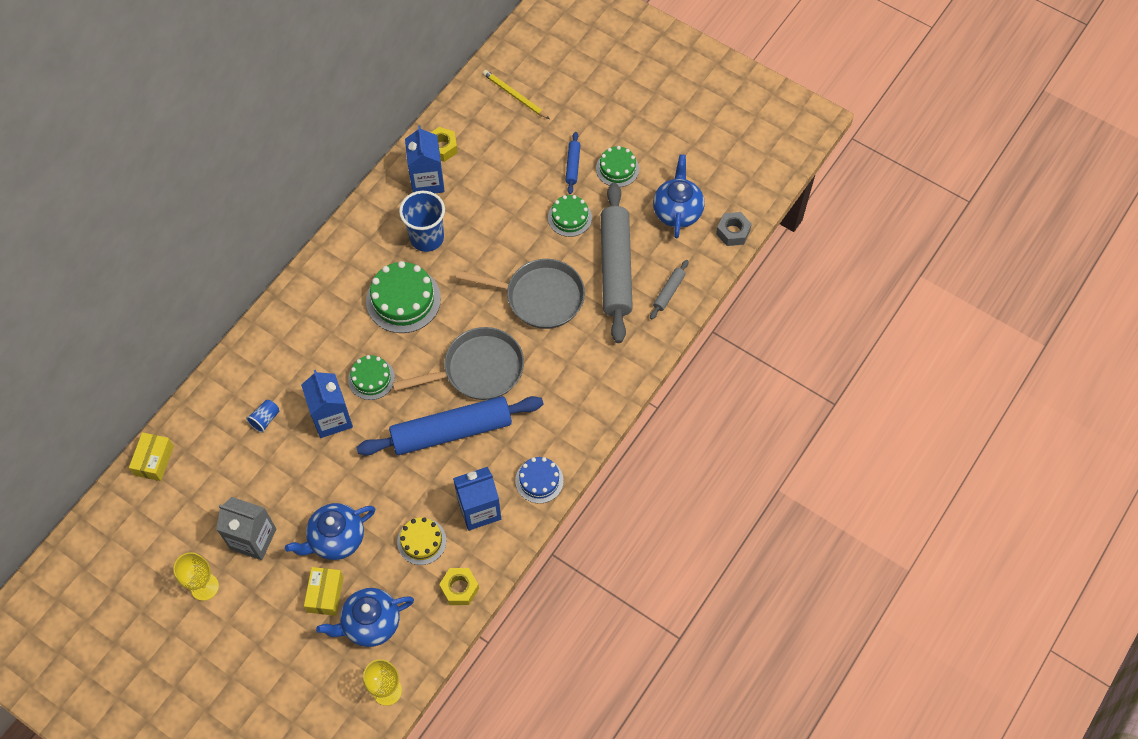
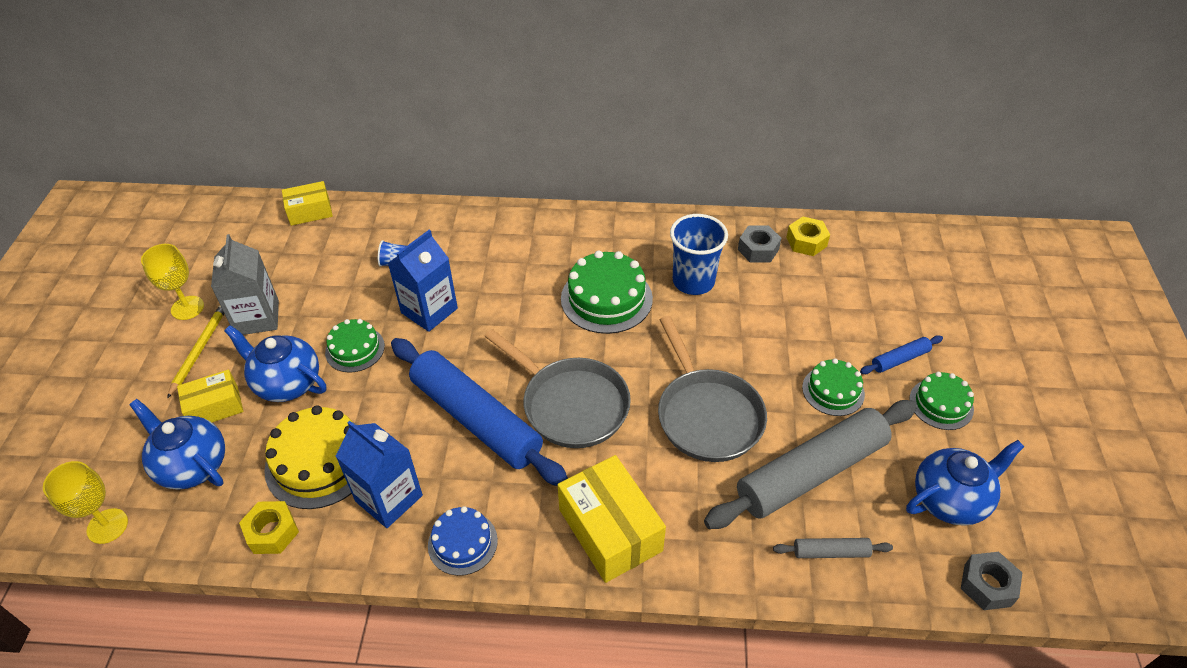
camera: 60 degrees right, 15 degrees down
green cake [348,355,395,400] -> green cake moved to [325,319,385,373]
yellow cake [397,517,446,565] -> yellow cake [264,405,357,509], size x1.64
blue carton [405,125,445,193] -> grey nut [738,226,781,263]
yellow pencil [483,70,549,119] -> yellow pencil moved to [167,305,224,399]
none -> yellow box [558,455,666,583]

